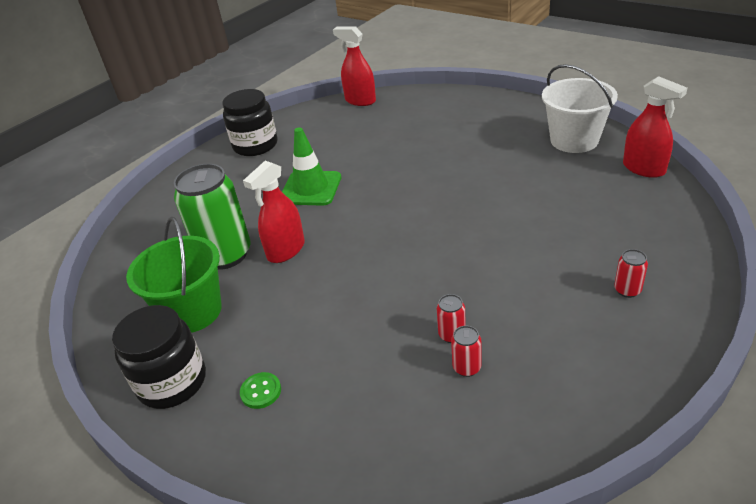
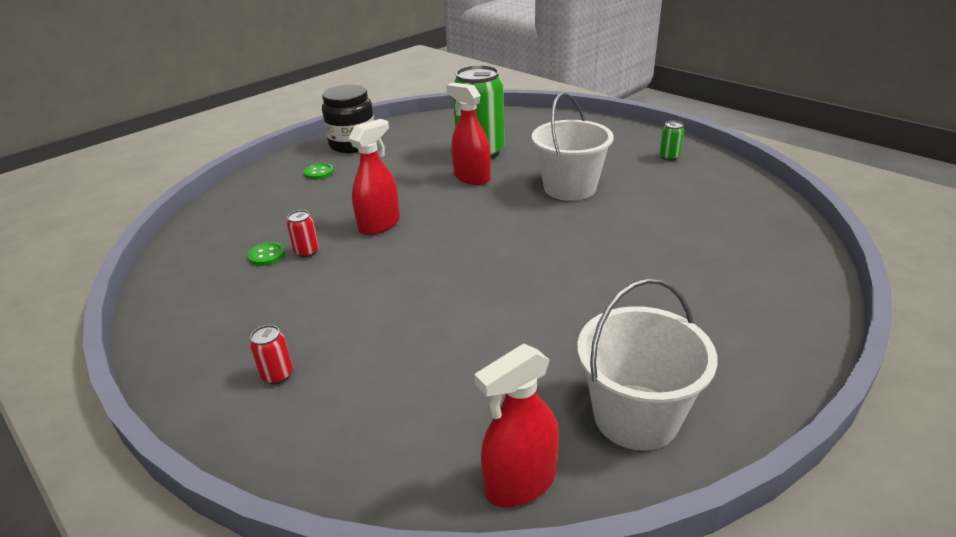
camera: 95 degrees right, 5 degrees down
green bucket [126,217,222,333] -> none
black jar [222,89,278,156] -> green can [659,121,684,161]
green traffic cone [282,127,341,206] -> white bucket [532,93,614,201]
red spray bottle [333,27,376,106] -> red spray bottle moved to [349,119,400,235]
red can [451,326,482,377] -> green button [247,242,285,266]

